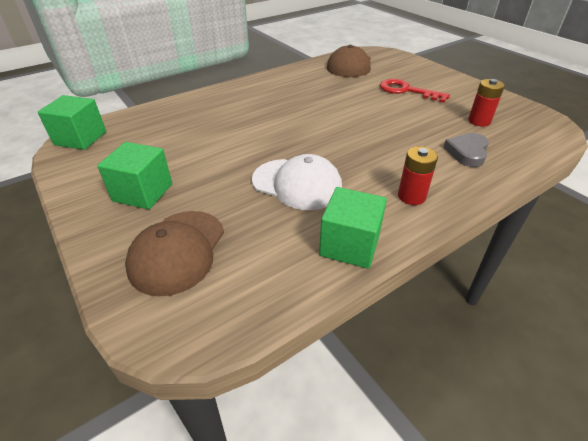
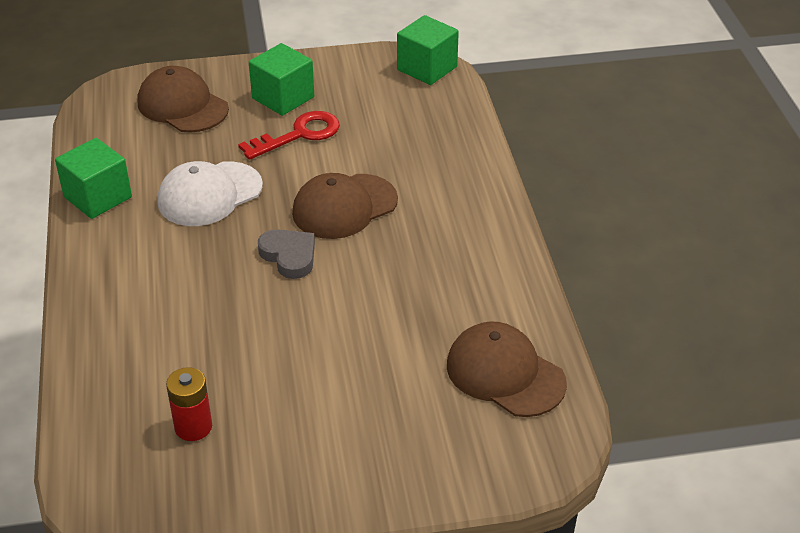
camera: 115 degrees right, 0 degrees up
red key [380,79,450,103] -> red key moved to [238,111,340,160]
red battery [398,146,438,205] -> none
grey heart [443,133,489,167] -> grey heart moved to [258,229,315,279]
none -> brown cap [292,173,398,239]

